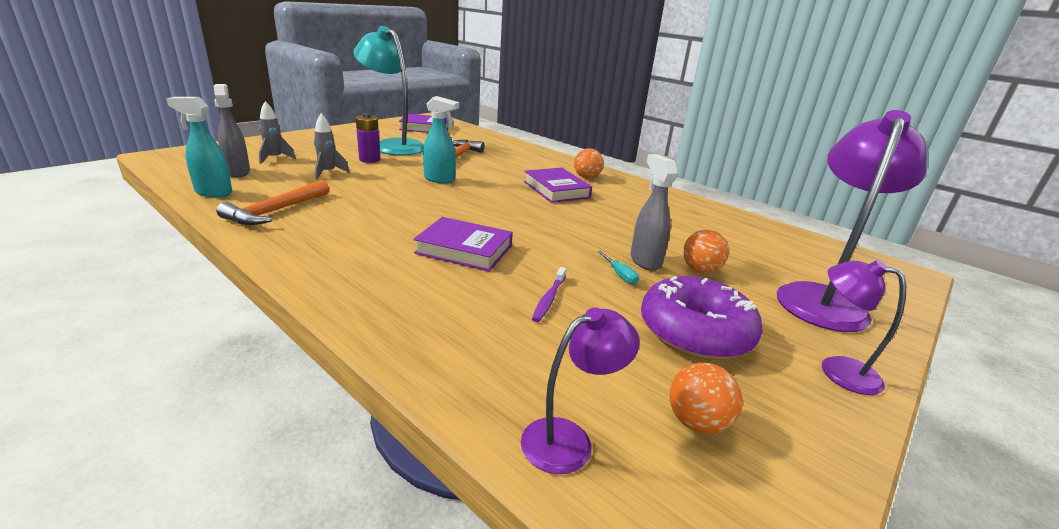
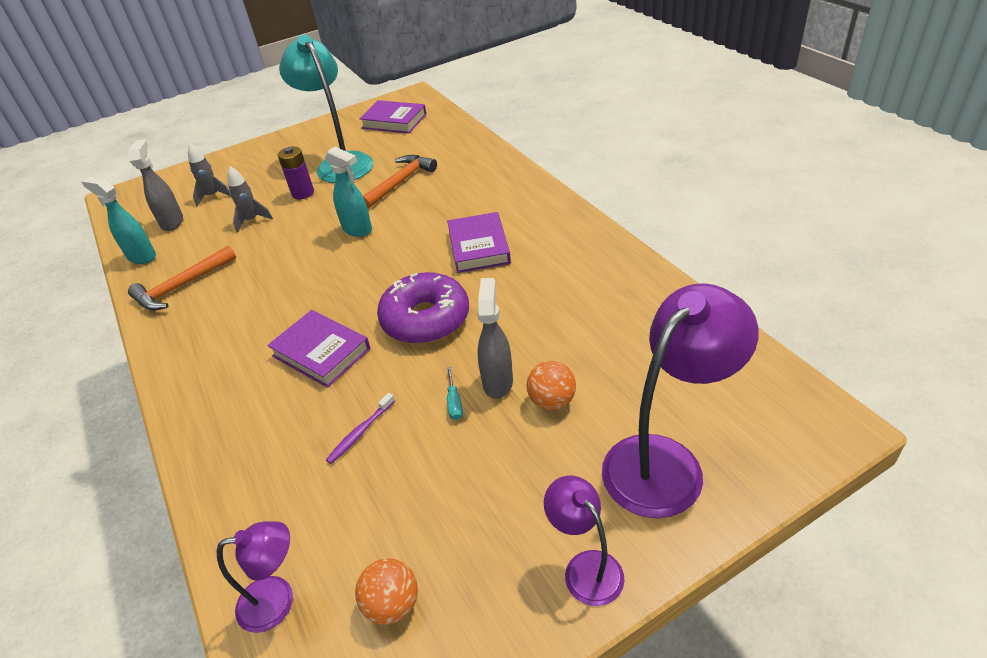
camera: 25 degrees right, 15 degrees up
orange ball [574,148,604,179] -> none
purple donut [641,276,763,360] -> purple donut moved to [377,272,469,344]

